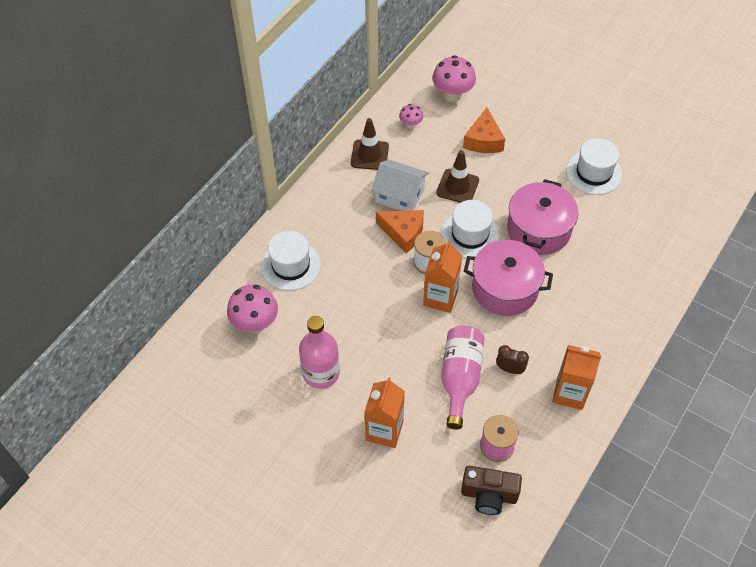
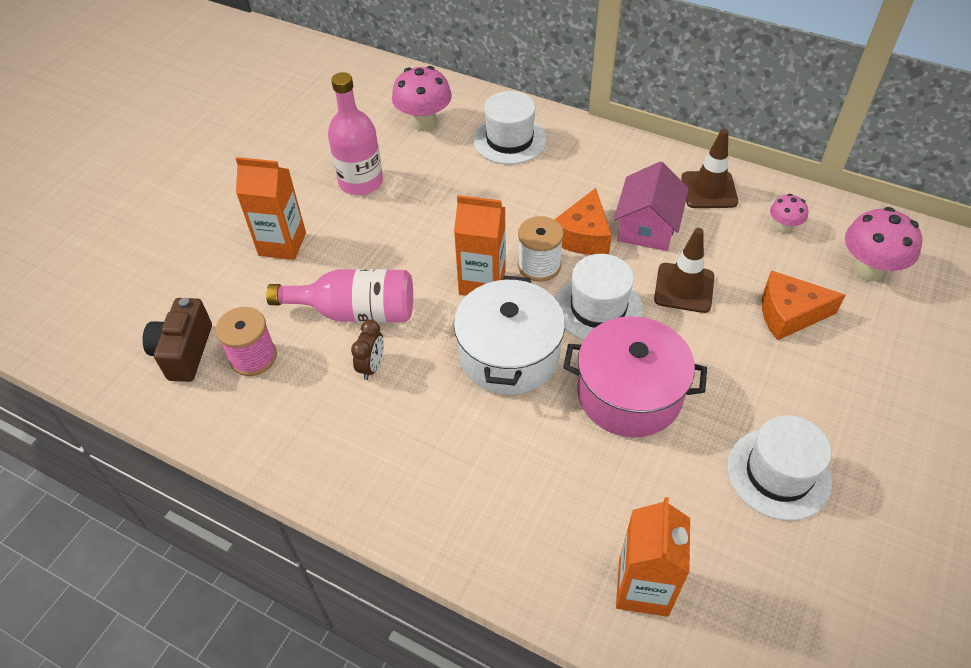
camera: 85 degrees right, 5 degrees down
white house [371,159,429,211] -> pink house [614,161,689,251]
pink pot [464,240,553,316] -> white pot [454,276,565,395]
orange carton [553,345,601,410] -> orange carton moved to [616,497,690,617]

